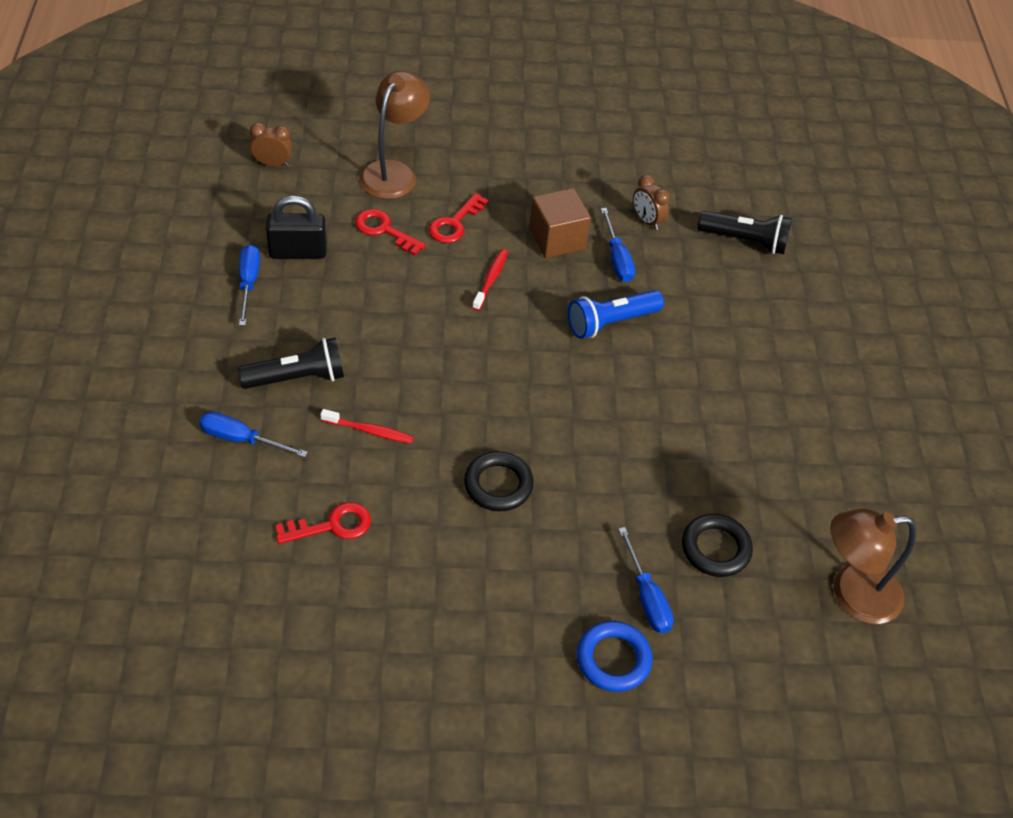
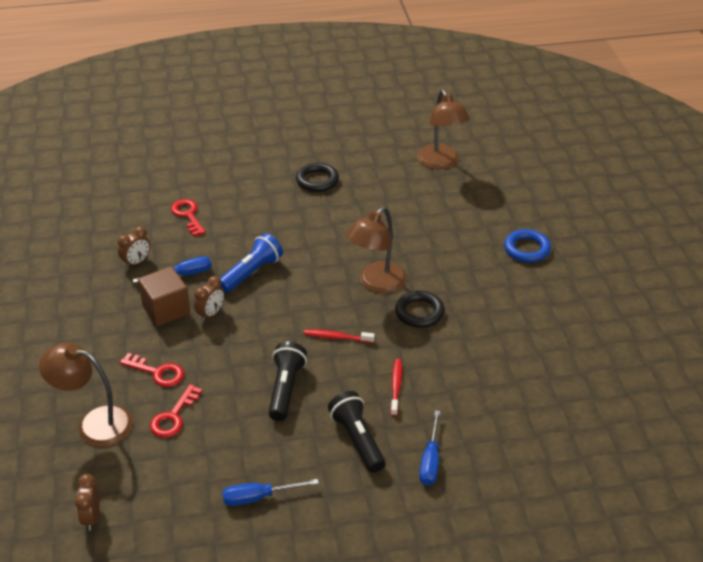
camera: 95 degrees left, 10 degrees down
black padlock [266,195,327,259] -> none
red key [275,502,371,544] -> red key moved to [171,199,206,237]
red toothbrush [472,249,508,311] -> red toothbrush moved to [304,330,375,343]
blue flashlight [568,290,664,339] -> blue flashlight turned 105 degrees counterclockwise [220,233,283,293]
blue screwdriver [619,527,674,633] -> none
black ring [682,514,753,577] -> black ring moved to [296,162,339,192]
black flashlight [697,211,792,254] -> black flashlight moved to [269,342,307,421]
none -> brown clock [194,276,224,322]
none -> brown lamp [346,207,407,293]

